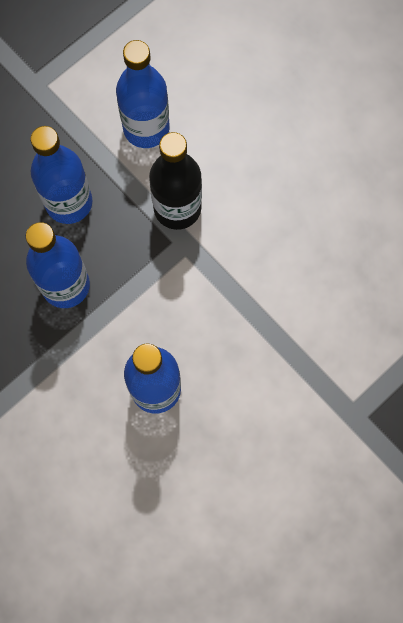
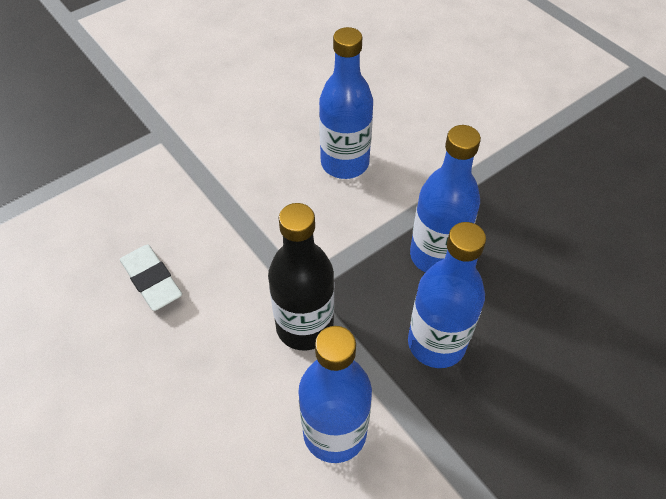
camera: 175 degrees left, 20 degrees down
none -> white eraser [120,244,182,311]

